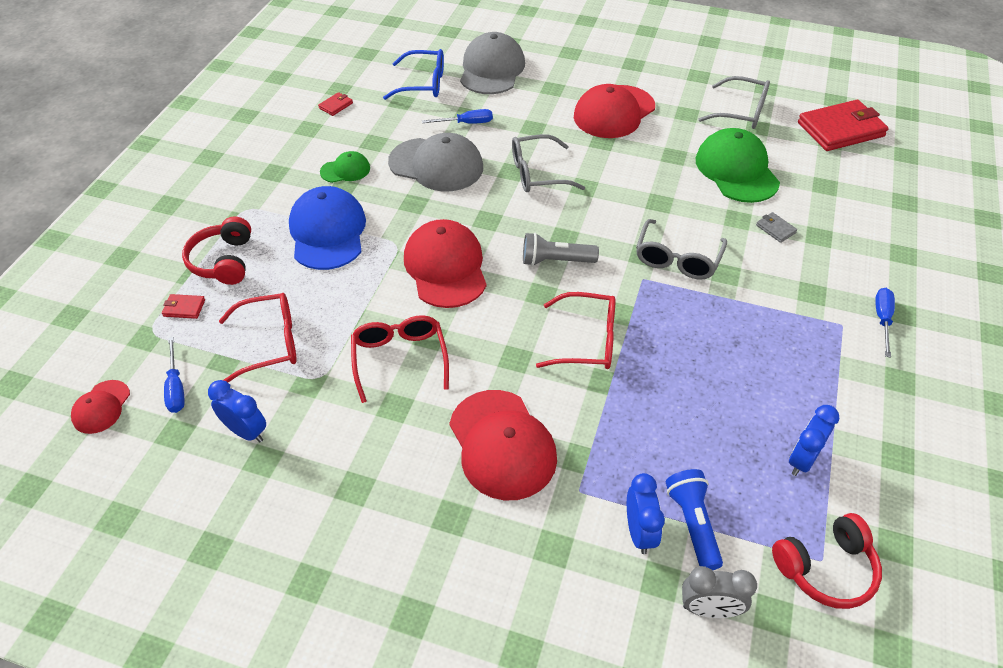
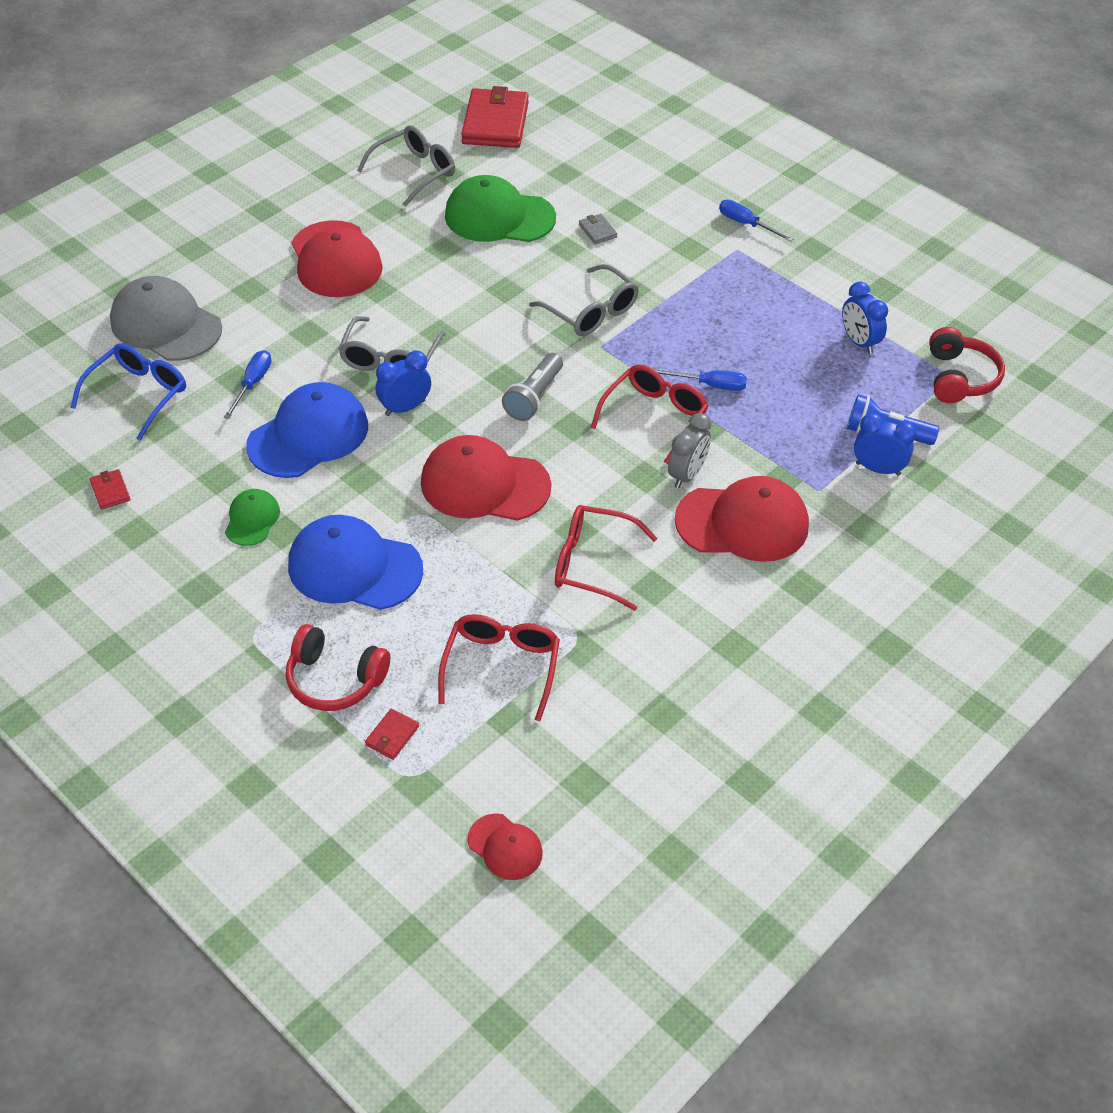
camera: 65 degrees left, 0 degrees up
blue screwdriver [164,337,185,413] -> blue screwdriver moved to [654,369,747,391]
blue clock [208,380,266,443] -> blue clock moved to [376,351,431,416]
grey cap [388,133,483,192] -> blue cap [246,382,368,478]
grey clock [682,566,757,618] -> grey clock moved to [668,413,711,488]
grey wallet [756,212,797,243] -> grey wallet turned 75 degrees clockwise [579,214,617,244]

